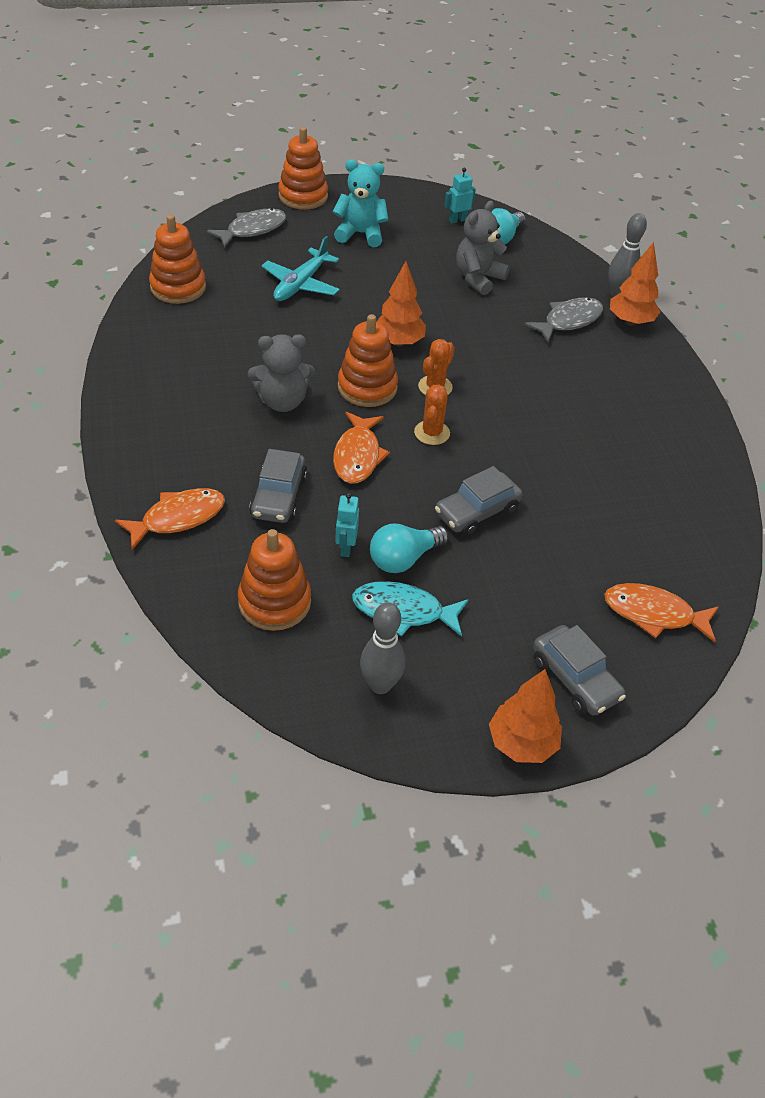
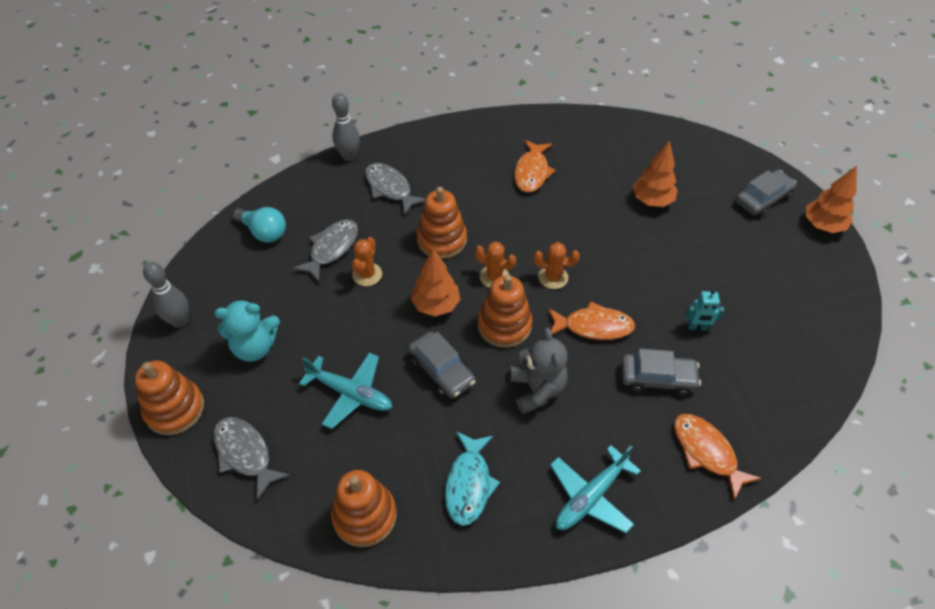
camera: 90 degrees left, 5 degrees up
orange stacking toy [238,529,311,631] -> orange stacking toy moved to [416,187,467,259]
turquoise teddy bear [333,160,388,247] -> turquoise teddy bear turned 105 degrees counterclockwise [215,299,280,362]
turquoise fish [352,581,469,637] -> turquoise fish moved to [445,431,500,526]
grey bowling pin [360,602,405,694] -> grey bowling pin moved to [143,262,189,328]
turquoise light bulb [370,524,449,573] -> none
grey car [435,466,523,536] -> grey car moved to [408,331,476,399]
turquoise robot [444,168,476,223] -> none
grey teddy bear [456,201,509,295] -> grey fish [293,220,358,282]
orange fish [604,583,719,642] -> orange fish moved to [514,140,556,193]
orange tree [610,242,660,326] -> orange tree moved to [633,140,678,207]
none -> orange cactus [352,237,382,286]
none -> turquoise plane [550,445,641,533]

